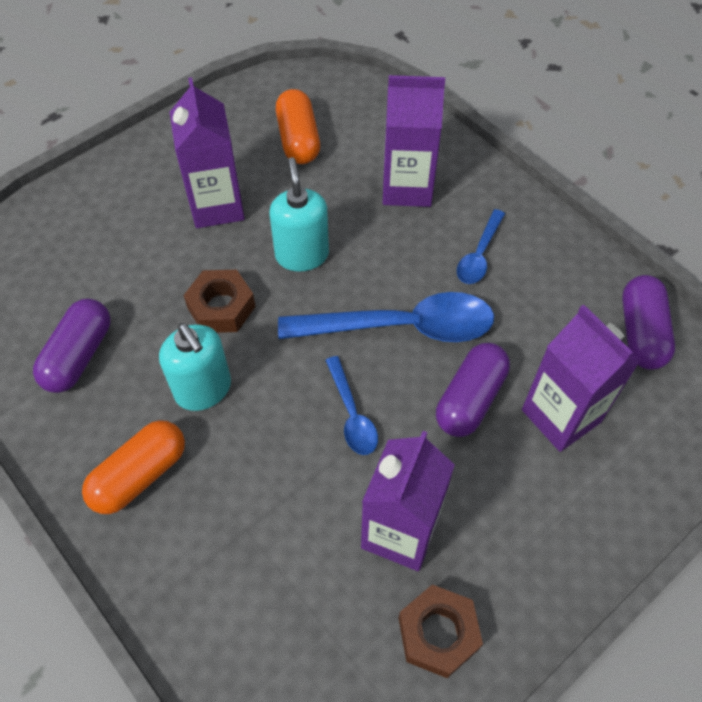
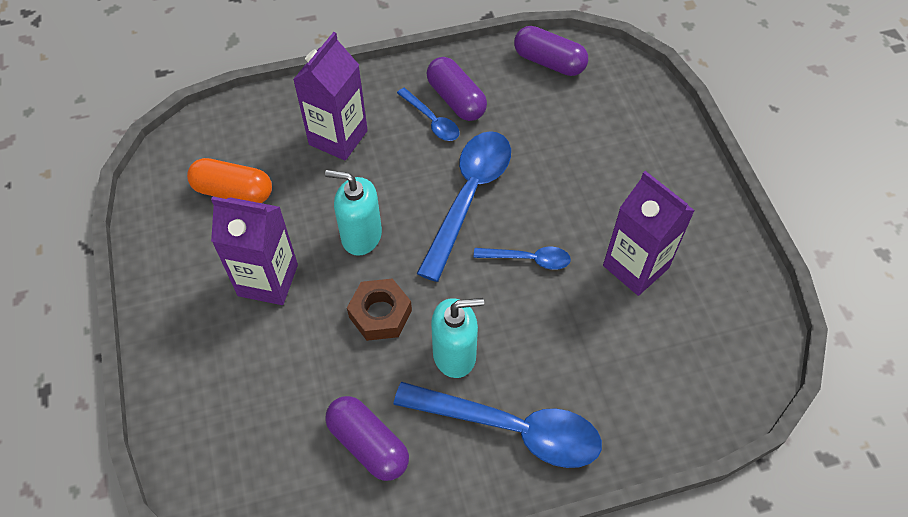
camera: 65 degrees left, 0 degrees up
orange capsule [82,420,185,514] -> blue spoon [393,382,602,468]
brown nut [399,585,483,678] -> none
purple capsule [436,343,510,437] -> purple capsule moved to [426,57,487,121]
purple carton [522,305,641,452] -> none

